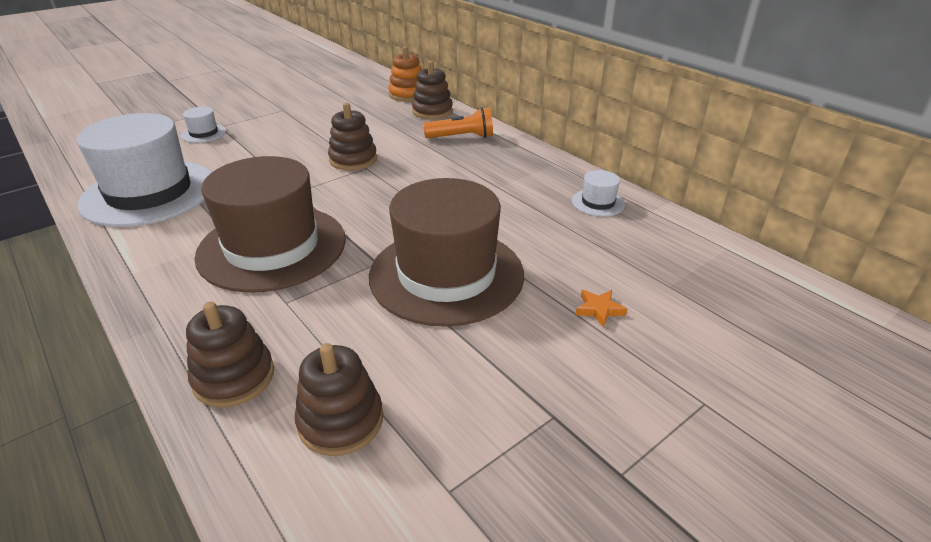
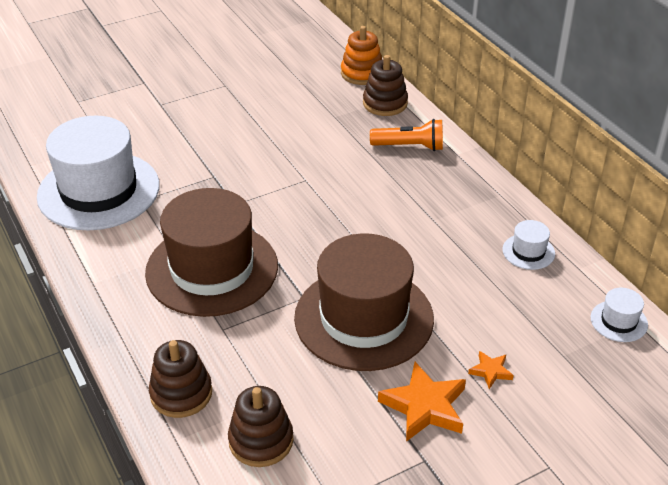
camera: 10 degrees right, 5 degrees up
white hat [181,107,226,143] -> white hat moved to [591,288,648,342]
brown stacking toy [328,103,377,170] -> none
none -> orange star [378,362,466,442]

